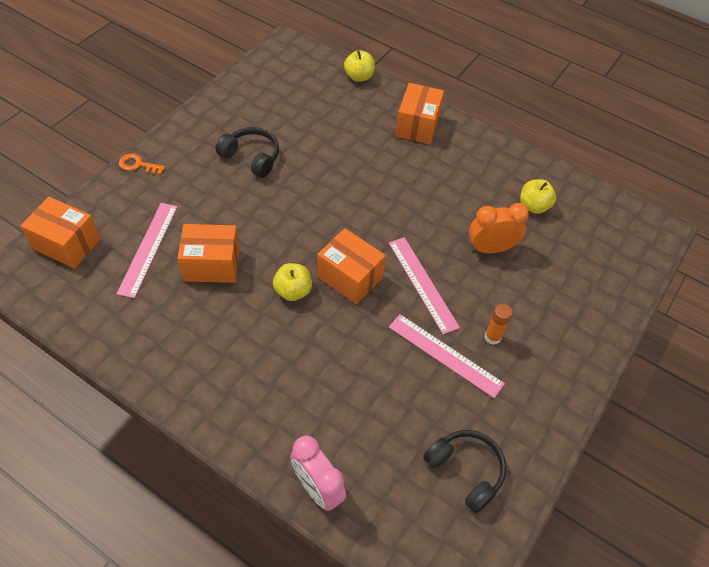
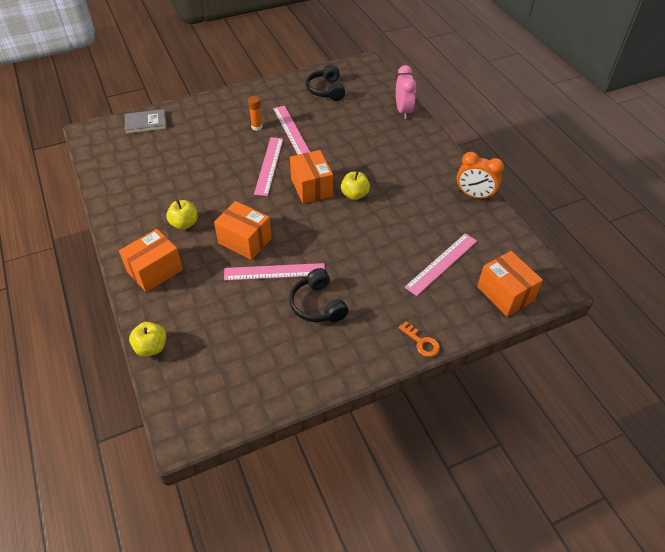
camera: 145 degrees left, 5 degrees down
orange box [177,224,239,283] -> orange box moved to [214,201,272,260]
orange clock [469,203,529,253] -> orange clock moved to [457,152,504,200]
yellow apple [520,179,556,214] -> yellow apple moved to [166,200,198,230]
none -> grey book [125,109,167,134]
none -> pink ruler [224,263,325,281]

